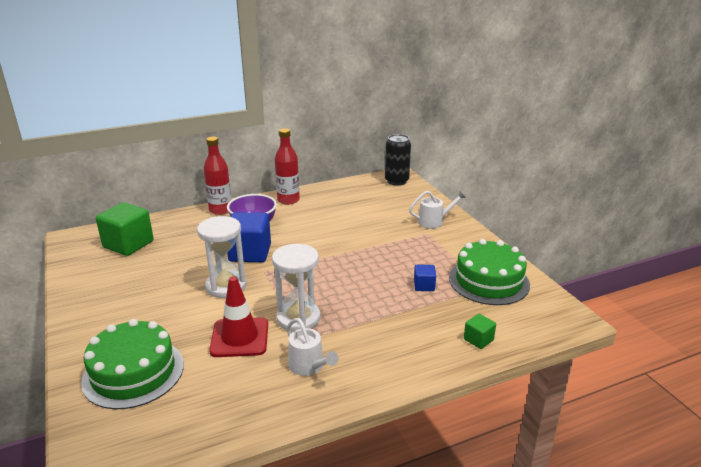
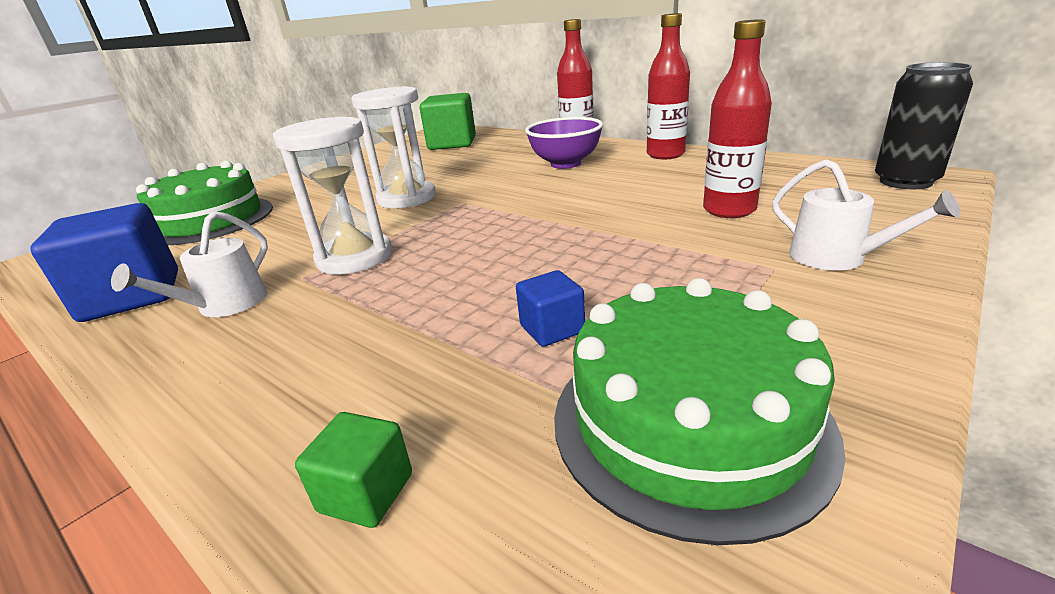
camera: 65 degrees right, 0 degrees up
red traffic cone [209,276,268,357] -> none
blue cube [227,212,271,262] -> blue cube moved to [30,203,178,322]
none -> red bottle [703,19,772,218]

